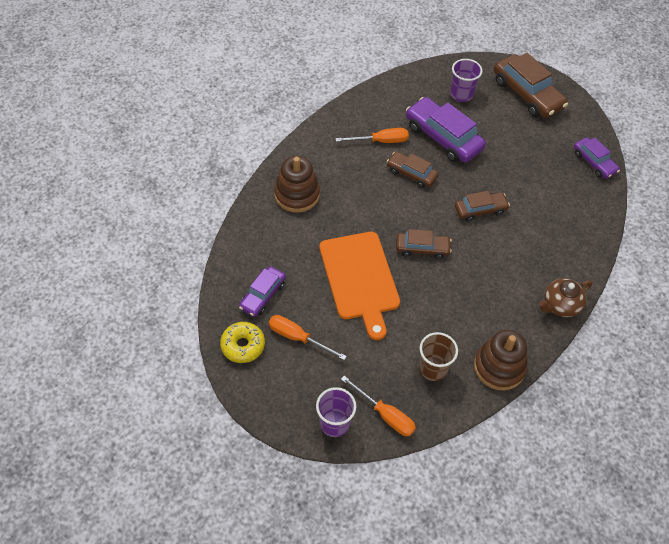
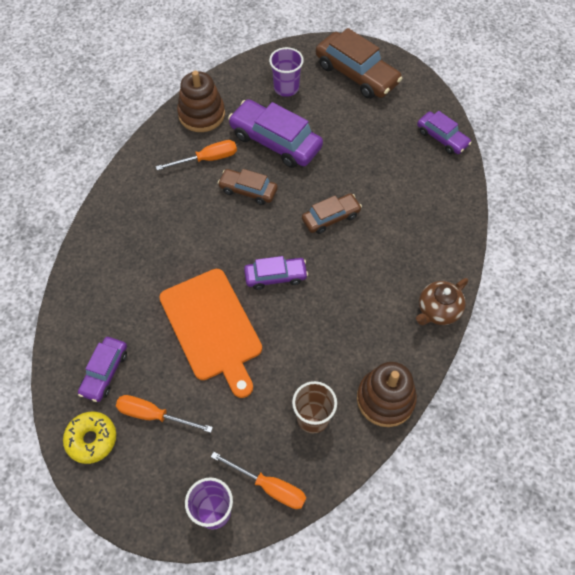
camera: 10 degrees left, 5 degrees up
brown stacking toy [274,156,320,213] -> brown stacking toy moved to [177,71,225,132]
brown car [396,229,452,259] -> purple car [244,256,308,290]

